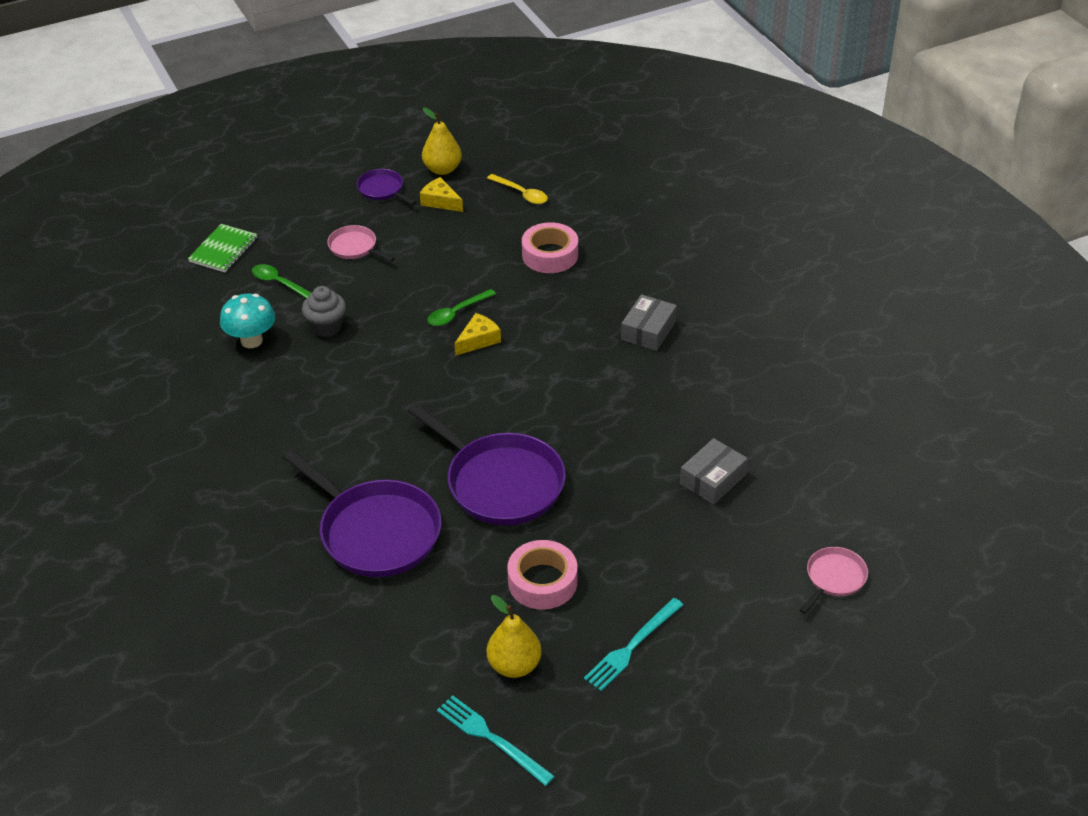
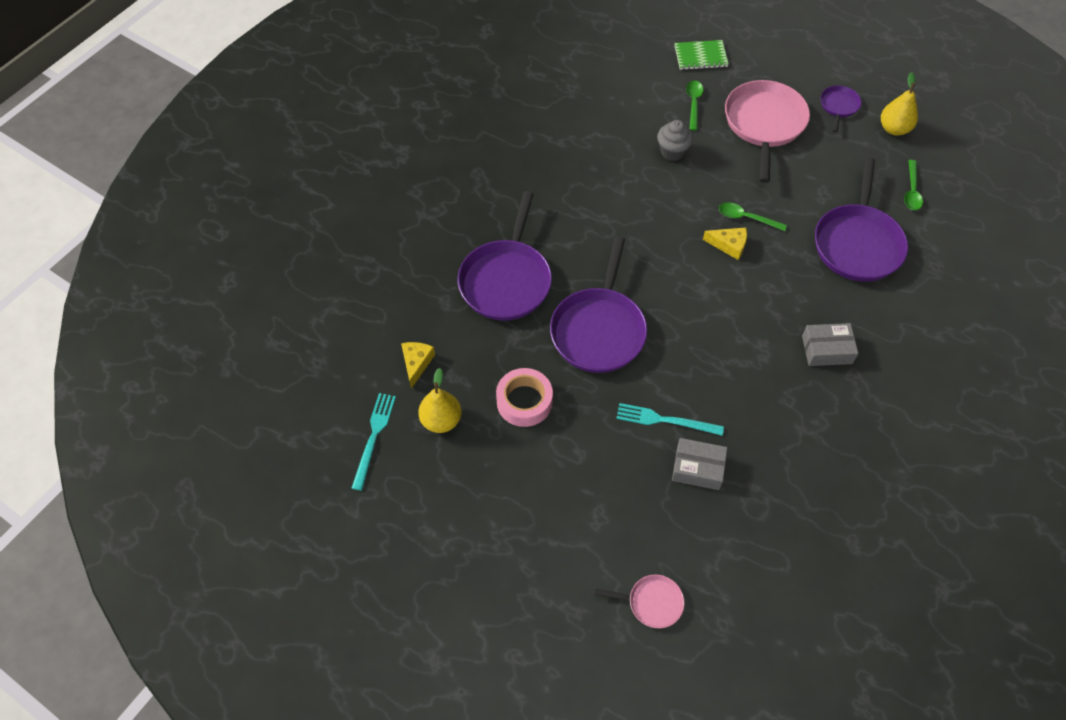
camera: 60 degrees right, 15 degrees up
turquoise mushroom [220,294,275,348] -> none
pink pan [327,225,395,261] -> pink pan [725,80,810,183], size x2.06
yellow cheese [420,177,463,212] -> yellow cheese moved to [401,342,435,389]
yellow spoon [487,174,548,204] -> green spoon [904,160,923,210]
pink tape [522,222,578,273] -> purple pan [815,157,908,282]
turquoise fork [584,598,683,691] -> turquoise fork moved to [616,403,724,436]

